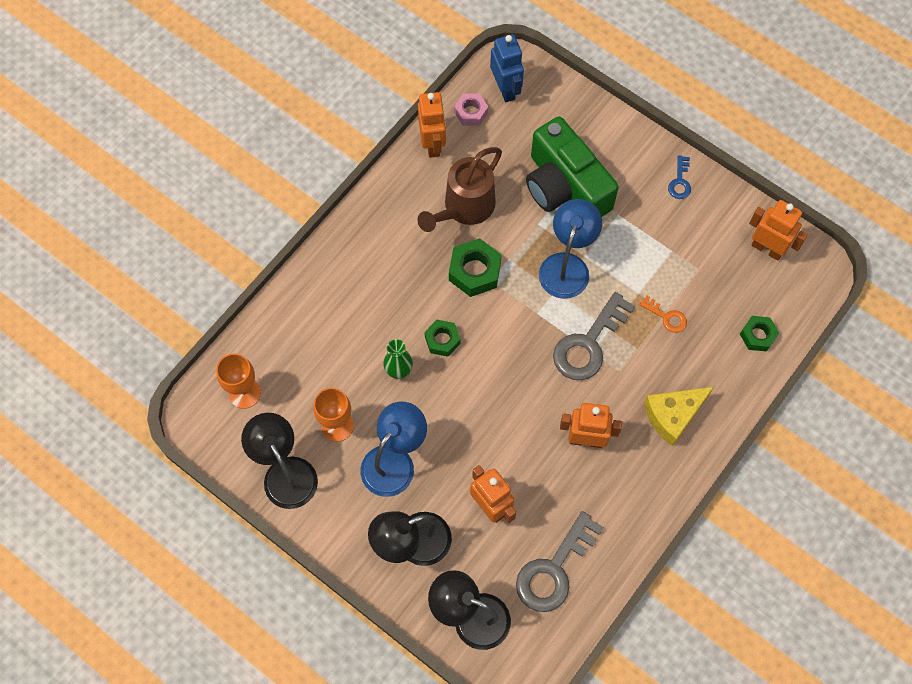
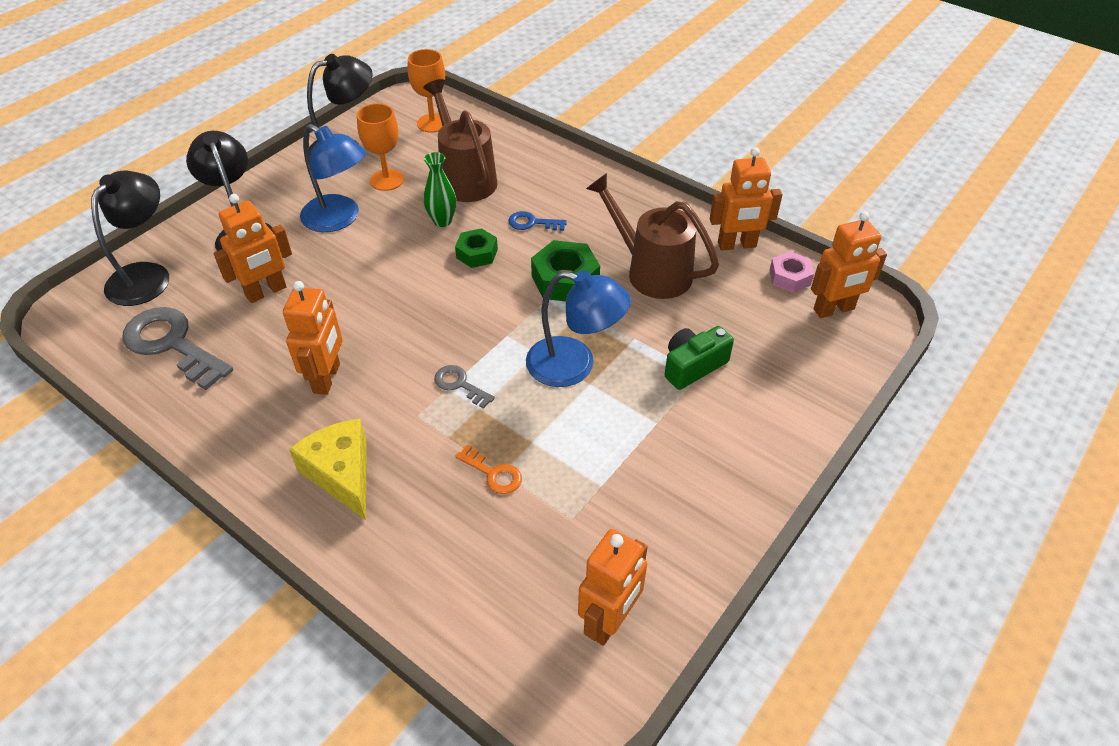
camera: 90 degrees right, 20 degrees down
blue robot [490,34,524,102] -> orange robot [811,211,887,318]
green camera [526,117,619,217] -> green camera [665,326,734,390], size x0.50
grey key [553,292,635,380] -> grey key [434,365,495,409], size x0.49
orange key [640,296,687,333] -> orange key turned 90 degrees counterclockwise [455,445,522,494]
blue key [668,155,691,199] -> blue key moved to [509,211,567,231]
green nut [740,316,779,352] -> none
none -> brown watering can [423,79,497,202]

